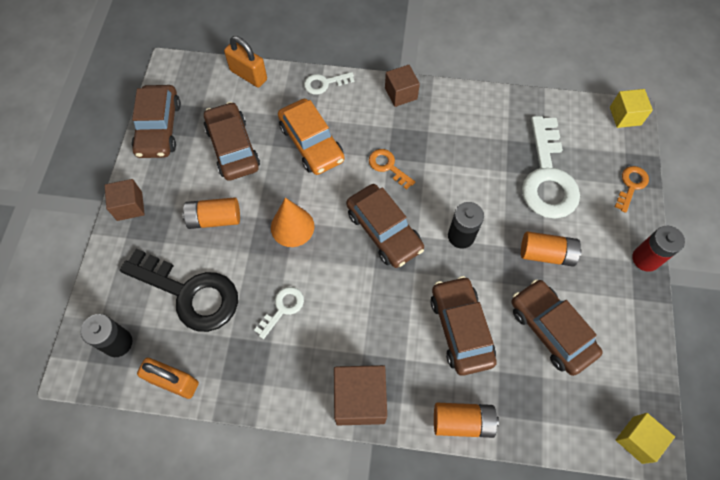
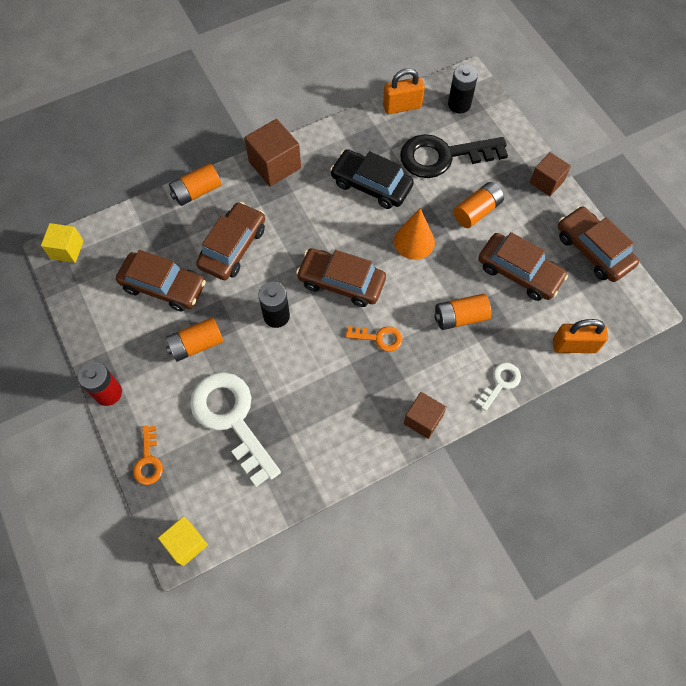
camera: 145 degrees right, 0 degrees up
white key [254,287,304,339] -> black car [330,149,414,209]
orange car [278,99,344,175] -> orange battery [434,294,491,330]
brown car [431,276,497,376] -> brown car turned 105 degrees counterclockwise [196,202,265,280]

